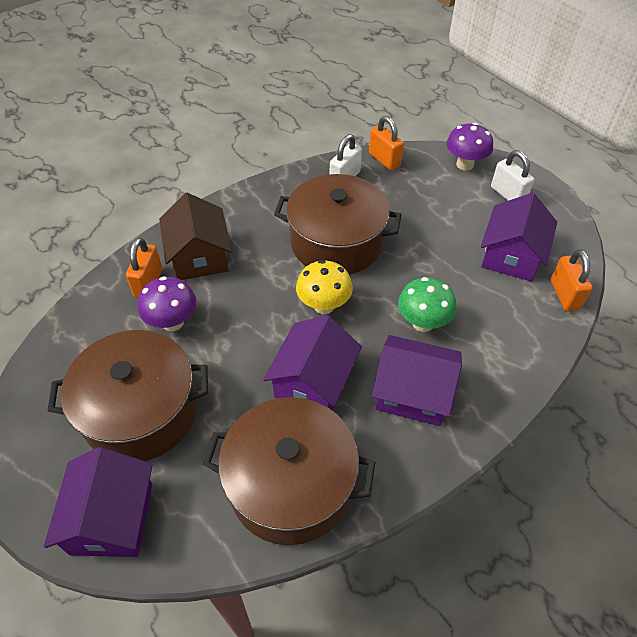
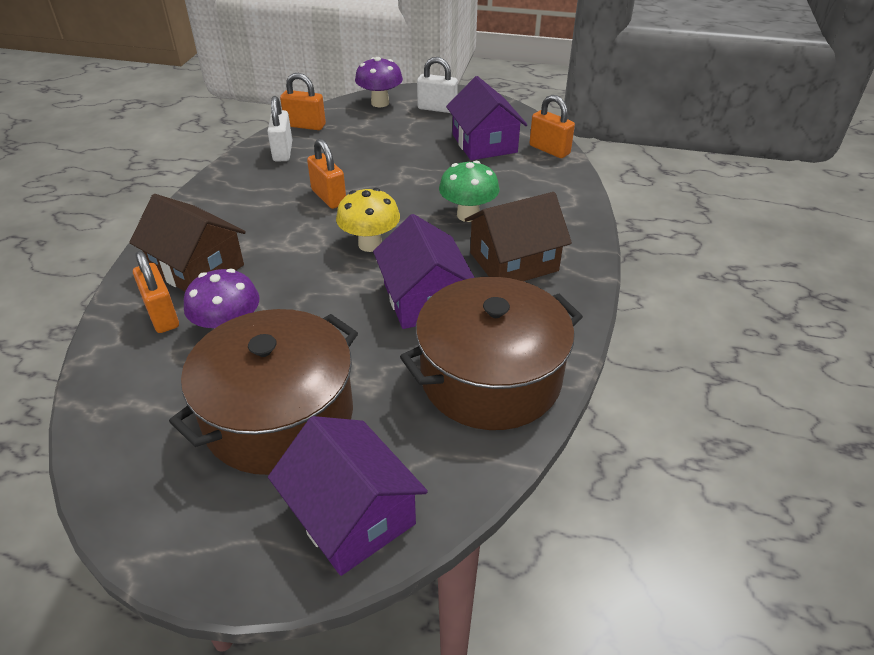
camera: 40 degrees left, 10 degrees down
brown pot [274,174,402,274] -> orange padlock [307,139,346,209]
purple house [372,335,462,426] -> brown house [464,192,572,281]

